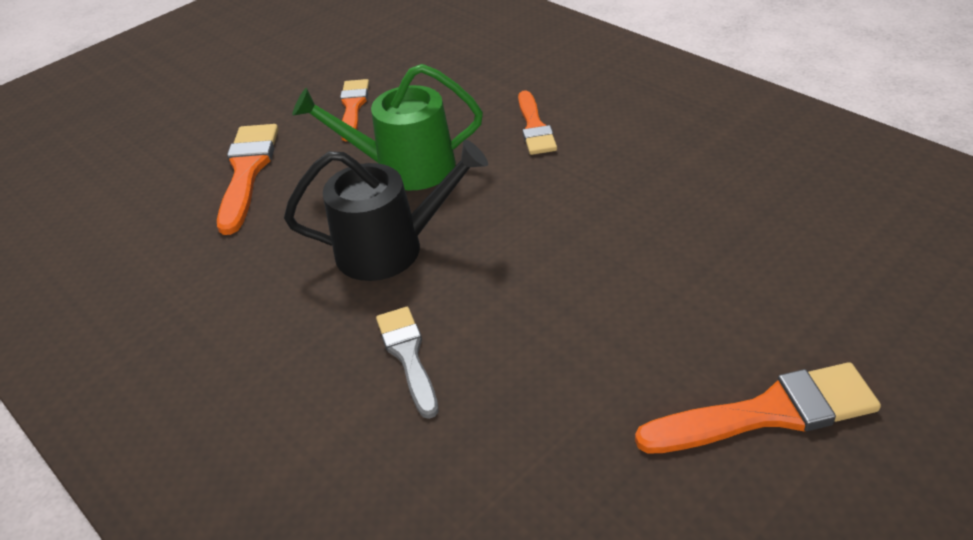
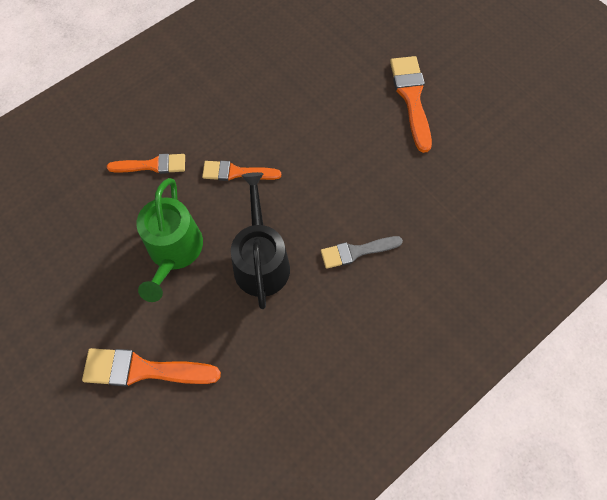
camera: 90 degrees left, 25 degrees up
orange brush [340,79,369,141] -> orange brush moved to [202,161,281,181]

